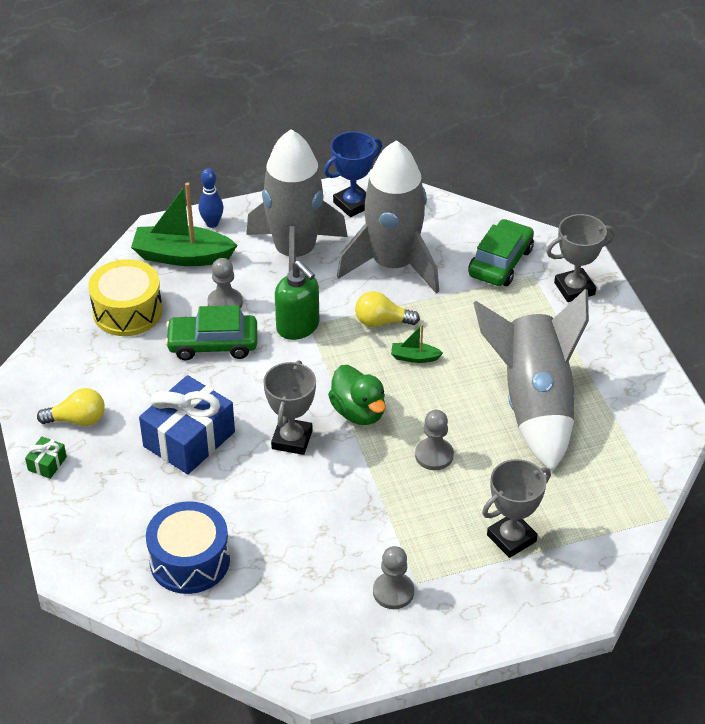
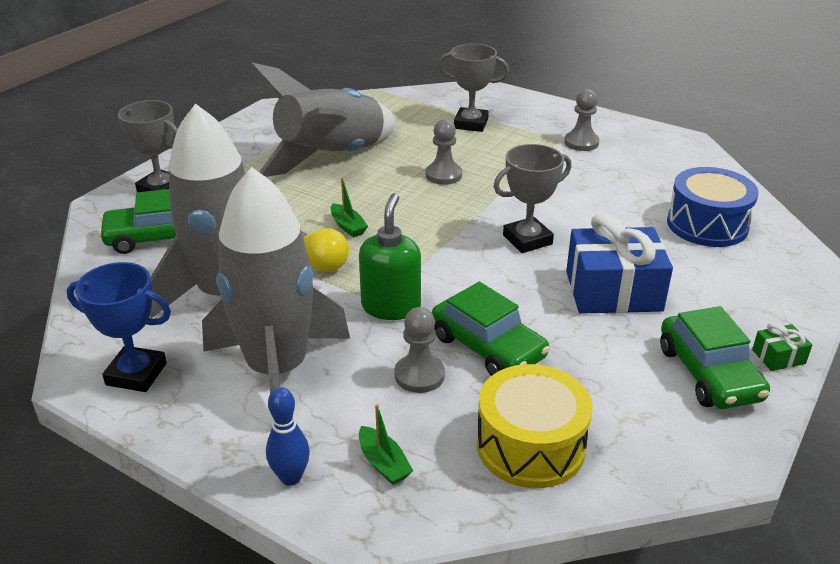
camera: 130 degrees left, 10 degrees down
yellow light bulb [37,388,105,426] -> green car [660,306,770,409]
green boat [131,183,237,266] -> green boat [359,404,413,485], size x0.47
green duck [328,365,386,425] -> none

